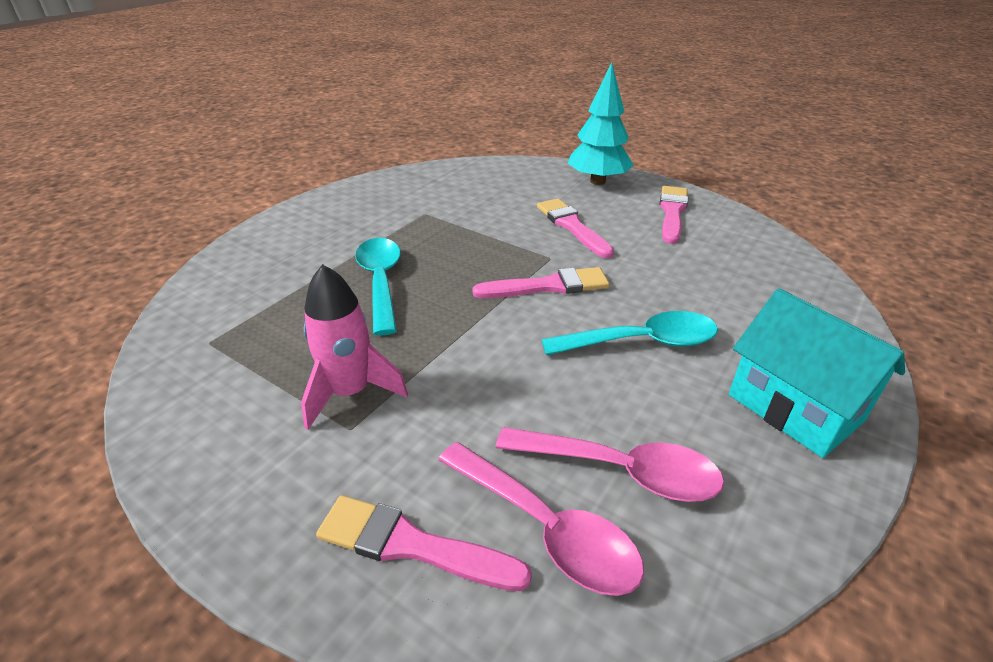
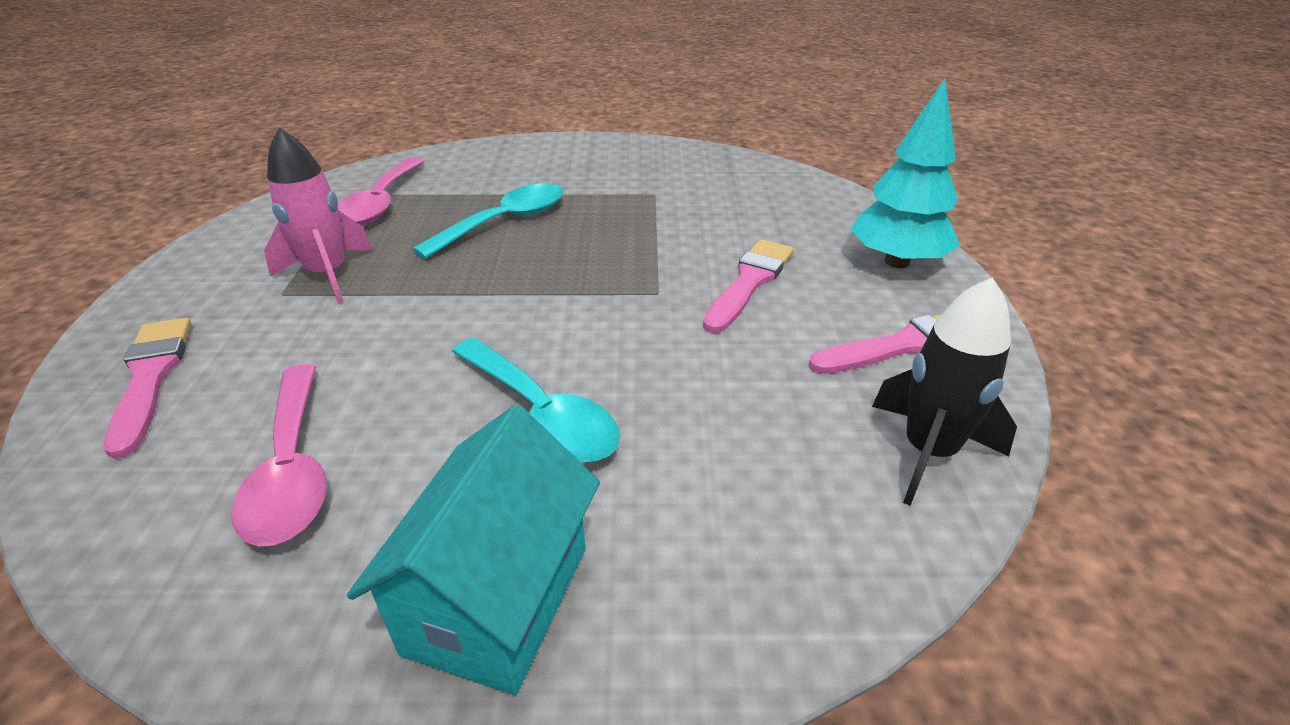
camera: 55 degrees right, 0 degrees up
pink spoon [438,442,644,596] -> pink spoon moved to [338,157,424,225]
pink brush [472,267,609,298] -> none
none -> black rocket [872,277,1017,506]

